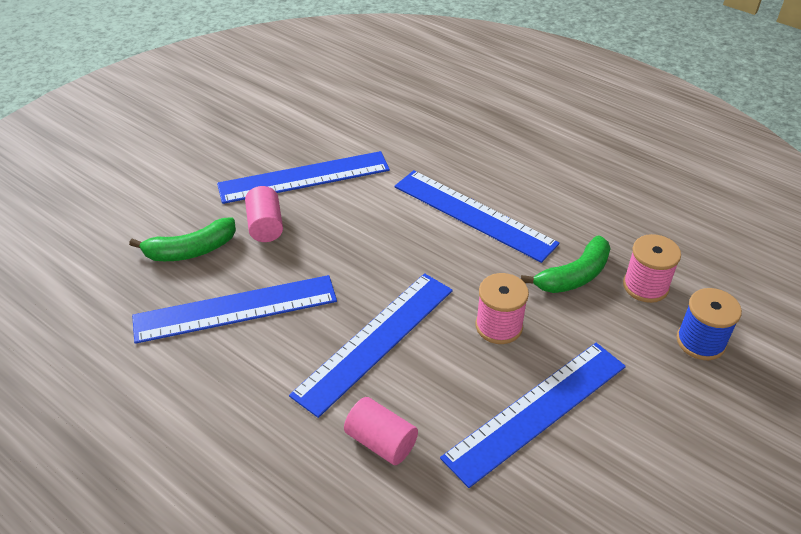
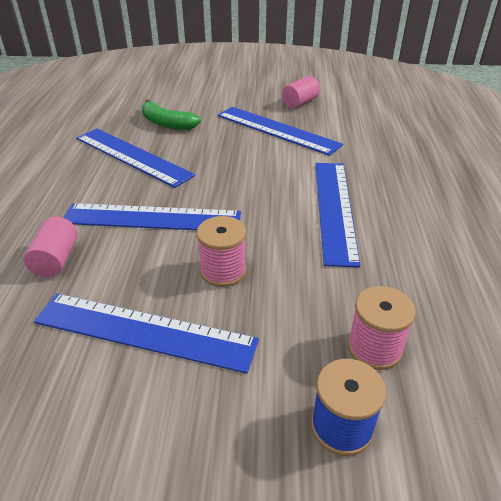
camera: 55 degrees right, 5 degrees down
pink cylinder [245,186,283,242] -> pink cylinder moved to [282,76,320,108]
green banana [521,236,611,293] -> none

